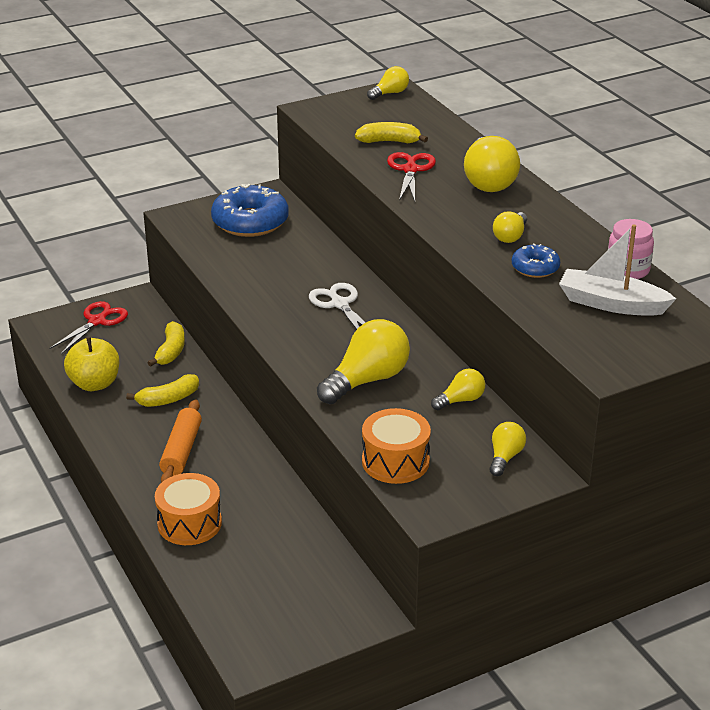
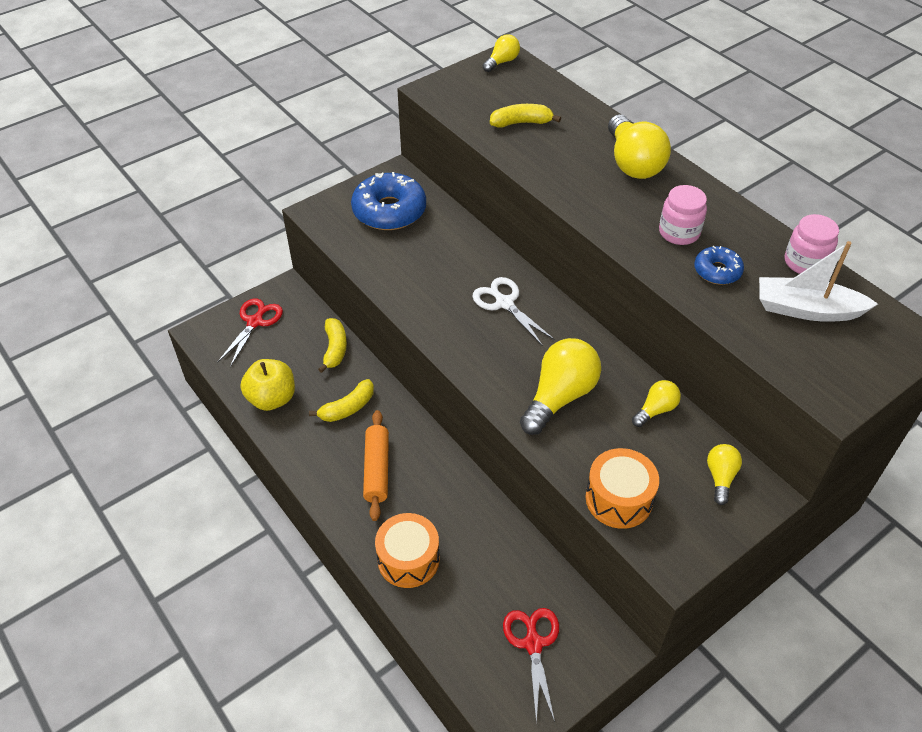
camera: 10 degrees left, 15 degrees up
red scissors [387,152,436,201] -> red scissors moved to [503,608,559,722]
yellow light bulb [493,211,527,243] -> pink jar [659,185,707,245]

